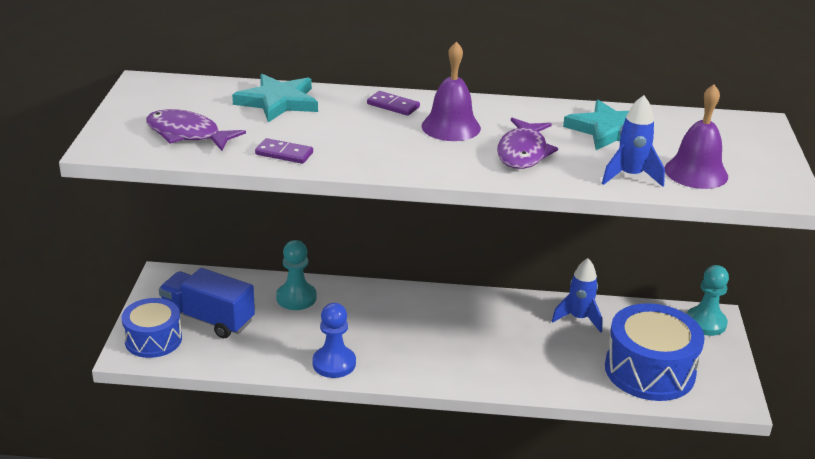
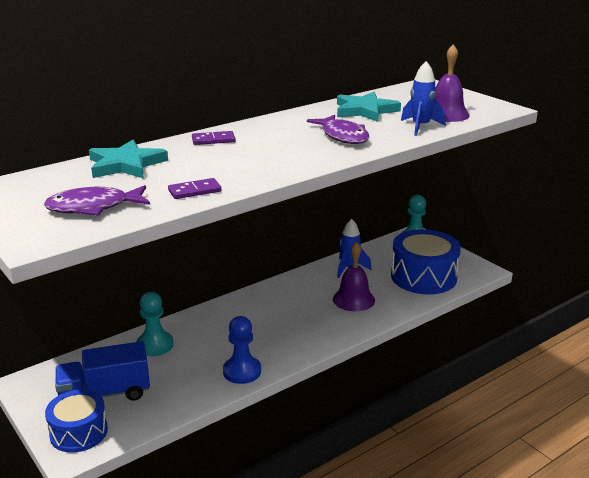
camera: 40 degrees left, 5 degrees down
purple bell [422,41,481,141] -> purple bell moved to [333,242,375,311]

